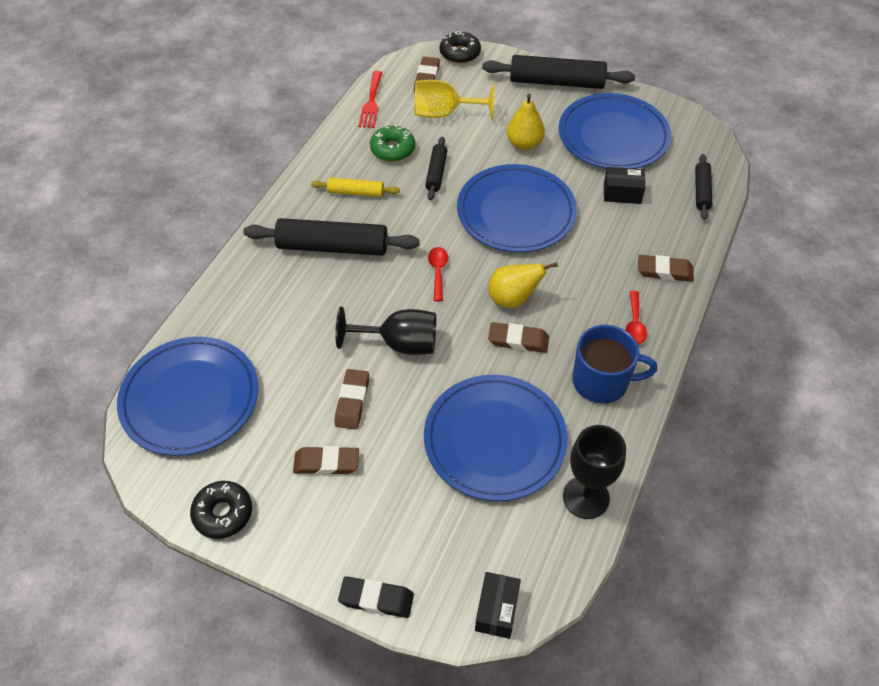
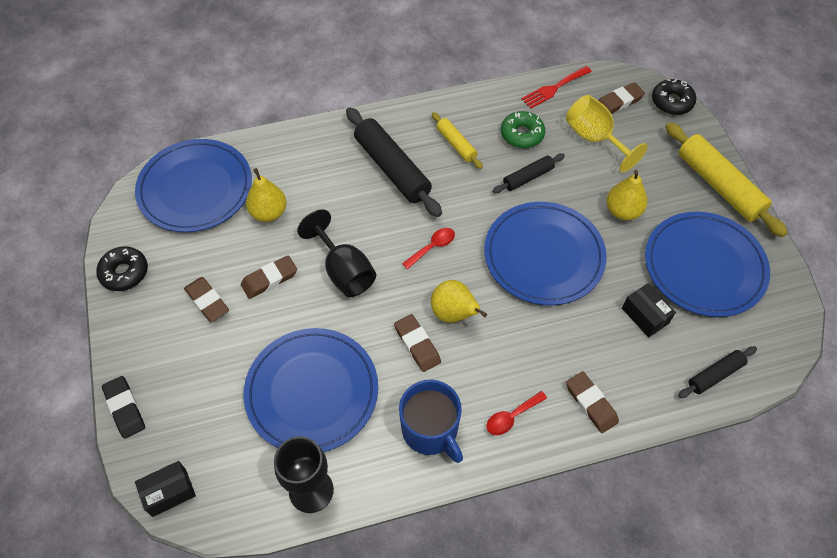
camera: 50 degrees right, 5 degrees up
black rolling pin [482,55,635,89] -> yellow rolling pin [665,122,788,237]
none -> yellow pear [246,168,286,222]

